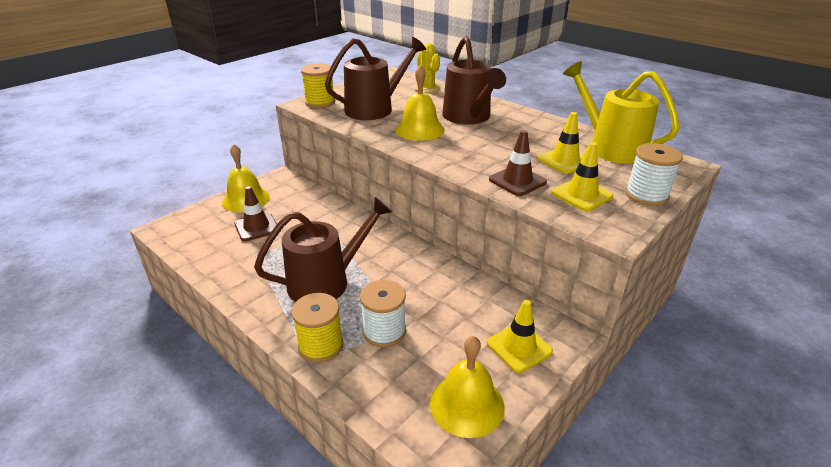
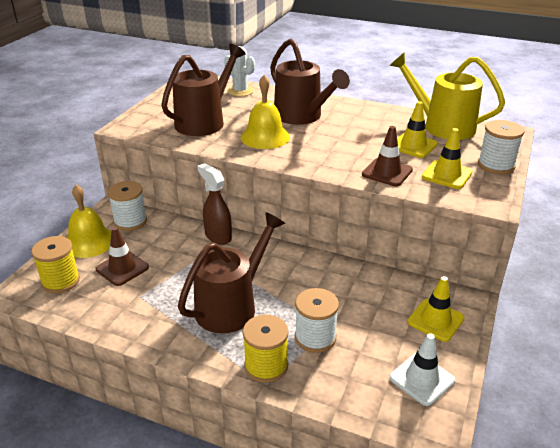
camera: 20 degrees left, 0 degrees up
yellow spool [301,64,335,108] -> yellow spool moved to [31,236,80,293]
yellow cactus [415,43,441,93] -> white cactus [224,46,255,97]
yellow bell [430,336,504,438] -> white traffic cone [390,334,455,406]
none -> white spool [108,181,147,231]
none -> brown spray bottle [198,163,232,245]

